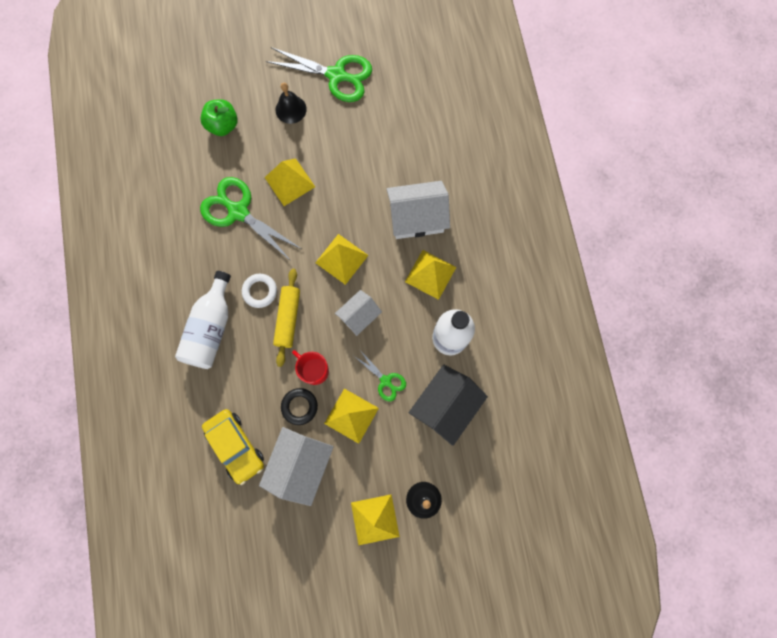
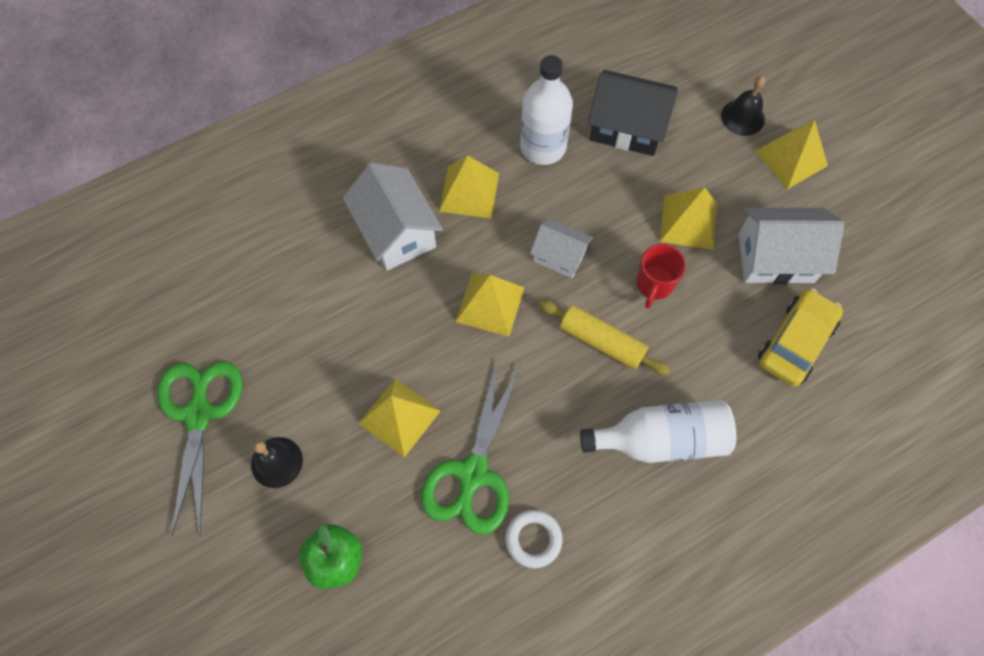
camera: 110 degrees left, 10 degrees down
white ring [242,274,277,308] -> white ring moved to [505,510,563,568]
yellow rolling pin [273,269,300,367] -> yellow rolling pin turned 45 degrees clockwise [539,300,670,375]
black ring [281,388,318,425] -> none
green scissors [354,350,406,401] -> none

